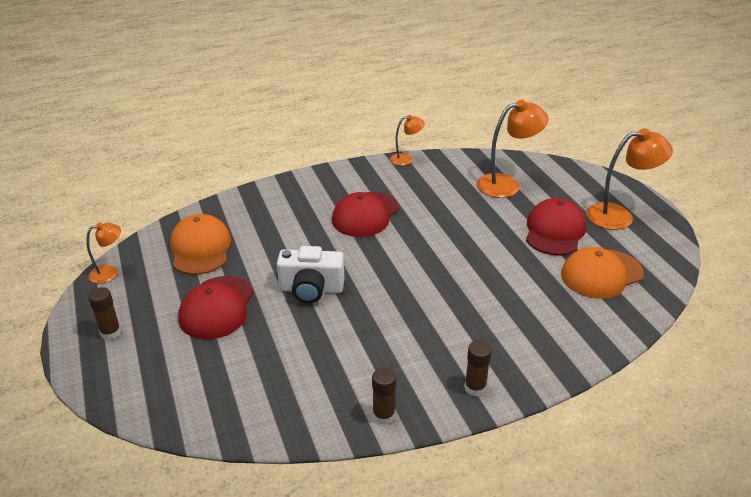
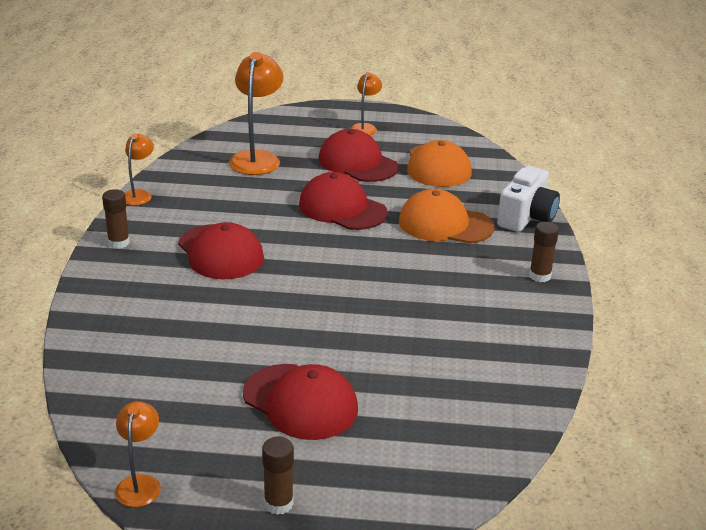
camera: 65 degrees left, 5 degrees down
orange cap [170,214,231,275] -> orange cap moved to [398,189,494,244]
white camera [277,246,344,303] -> white camera moved to [497,166,560,232]
brown glue stick [372,367,396,425] -> brown glue stick moved to [102,189,130,249]
orange lamp [586,128,673,230] -> orange lamp [350,72,382,135], size x0.56
none -> red cap [299,172,388,230]

